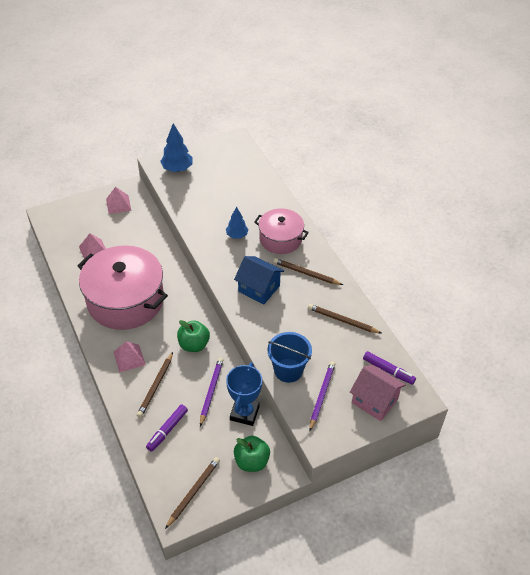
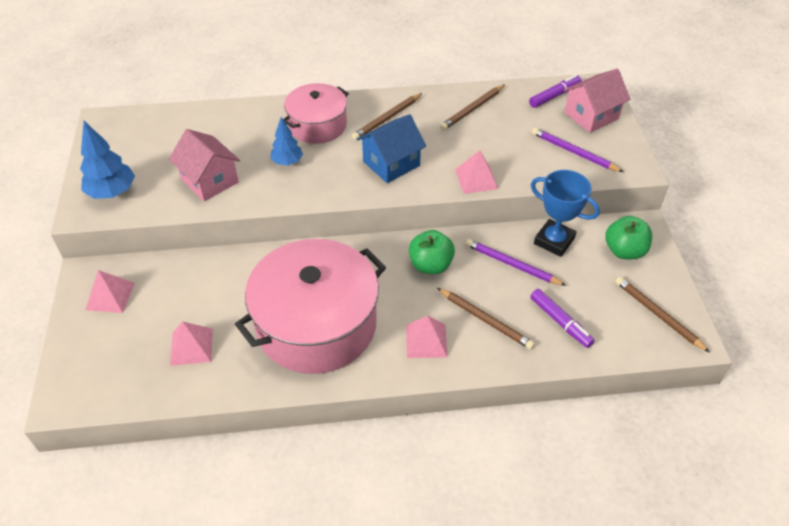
camera: 70 degrees left, 0 degrees up
blue bucket [267,332,312,383] -> none
none -> pink house [169,129,240,201]
none -> pink pyramid [455,150,498,194]

